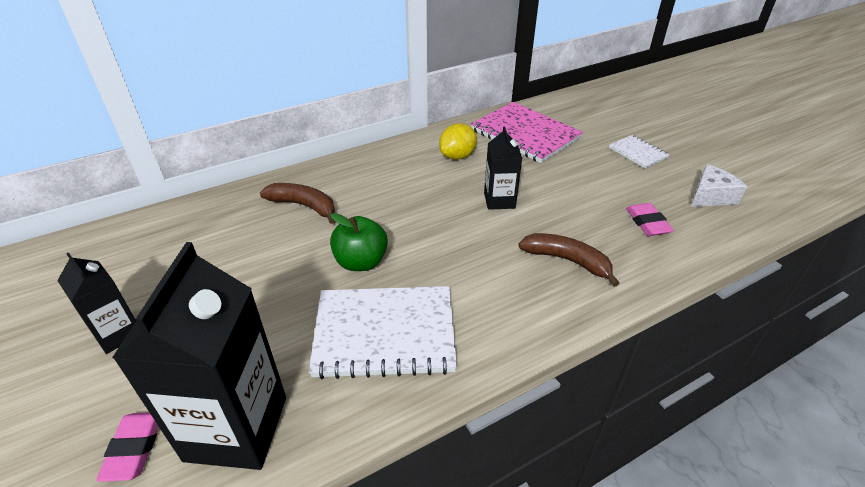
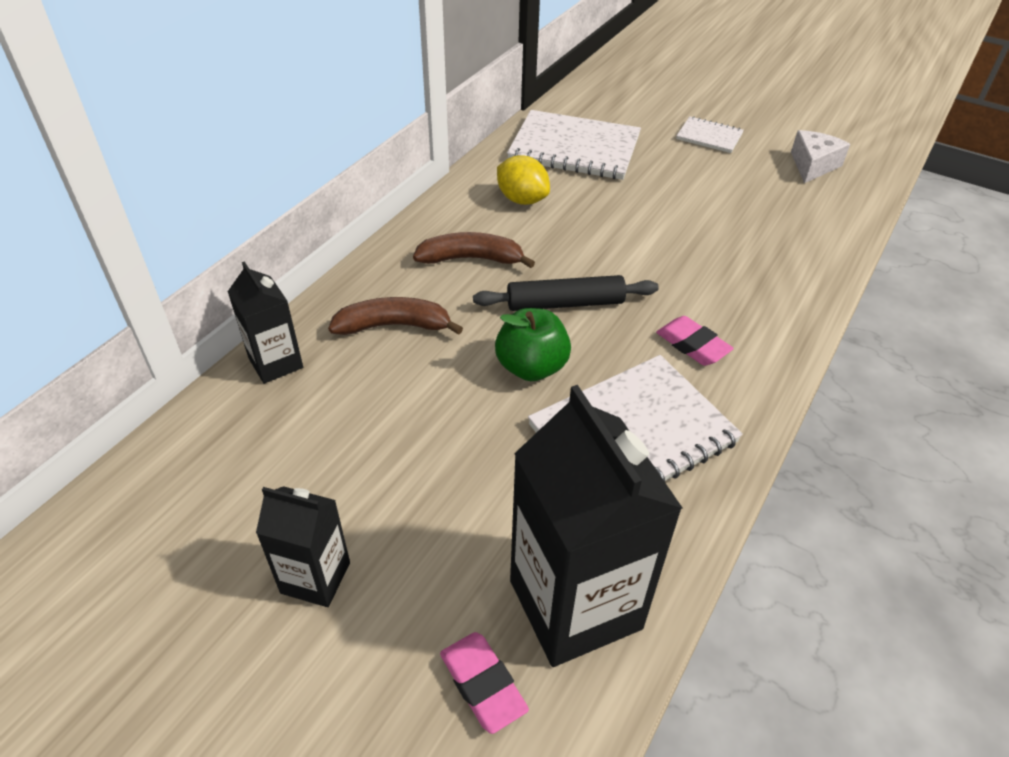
camera: 30 degrees left, 5 degrees up
yellow lemon [439,123,477,160] -> yellow lemon turned 60 degrees counterclockwise [497,155,550,205]
pink notebook [471,102,583,163] -> white notebook [507,110,641,180]
black carton [484,127,522,210] -> black carton moved to [227,262,303,384]
brown banana [519,233,619,287] -> brown banana moved to [413,232,535,268]
pink eraser [626,203,674,236] -> pink eraser moved to [656,316,734,366]
none -> black rolling pin [473,275,659,311]

